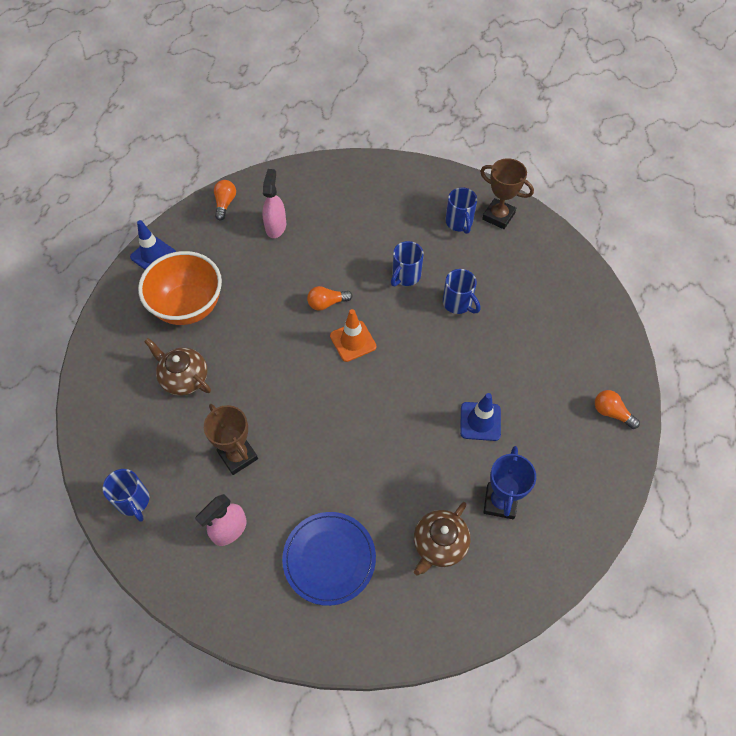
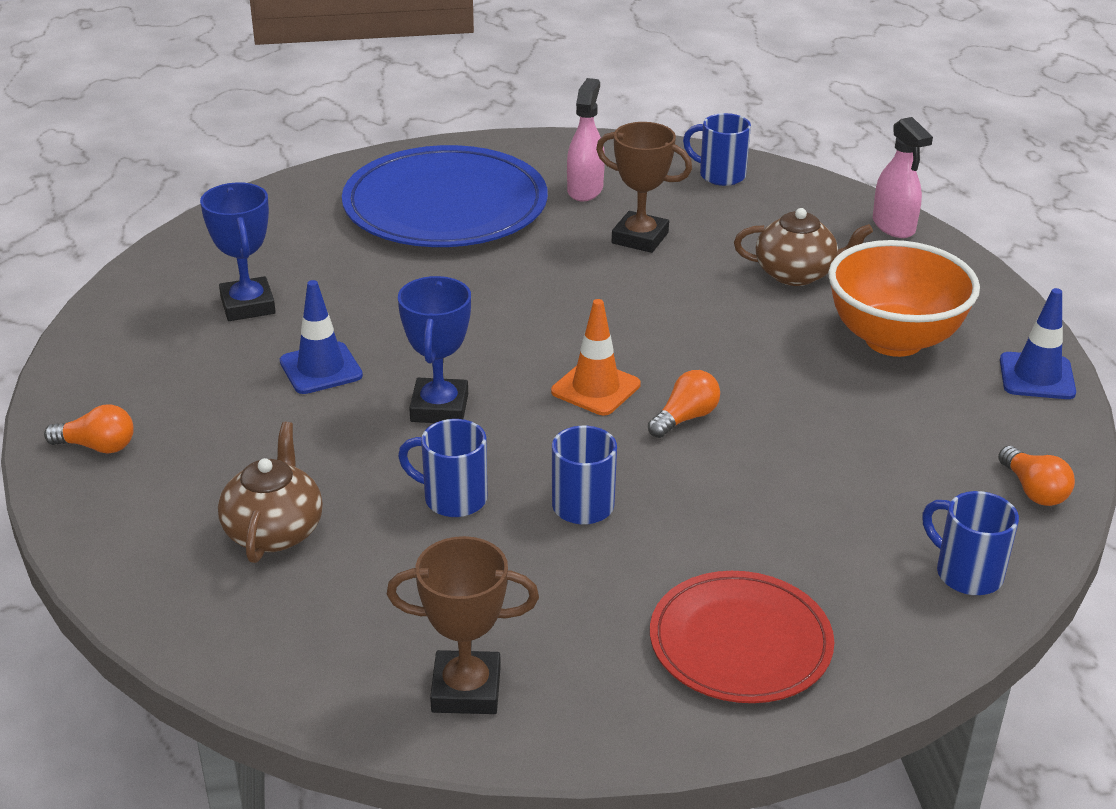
camera: 150 degrees right, 25 degrees down
pink spray bottle [262,169,286,238] -> pink spray bottle moved to [873,117,933,238]
blue plate [282,512,376,606] -> blue plate [342,145,548,247], size x1.62
brown teapot [414,502,470,576] -> brown teapot moved to [218,422,323,563]
blue mug [445,187,477,234] -> blue mug moved to [922,491,1019,595]
none -> blue trophy [398,276,471,423]
none -> red plate [650,571,834,703]

